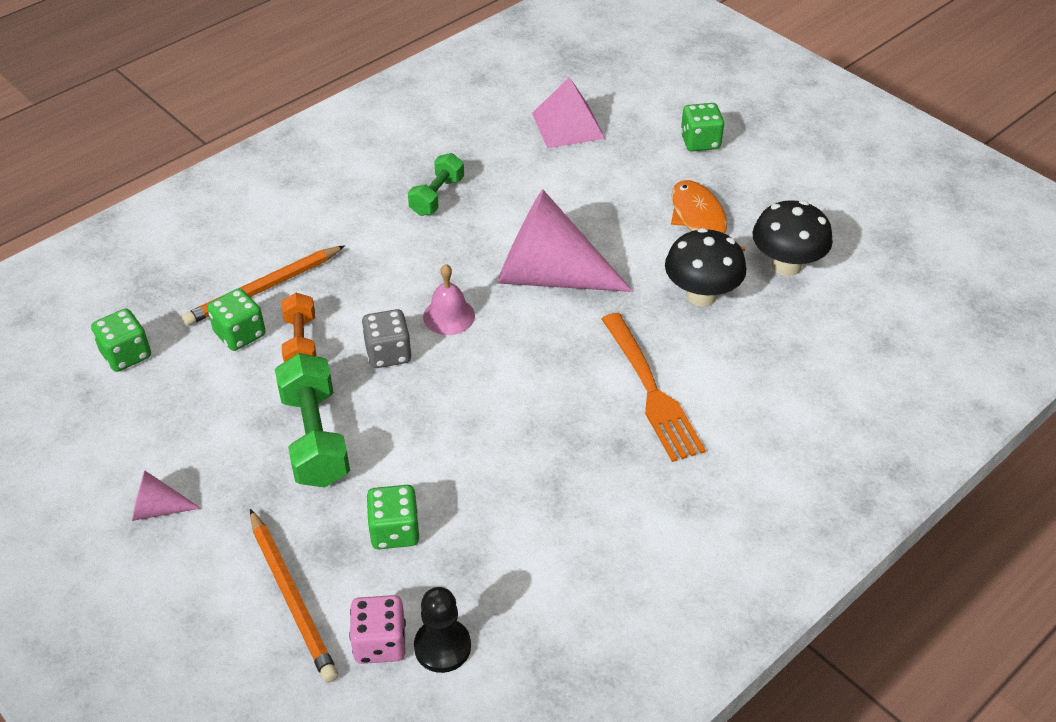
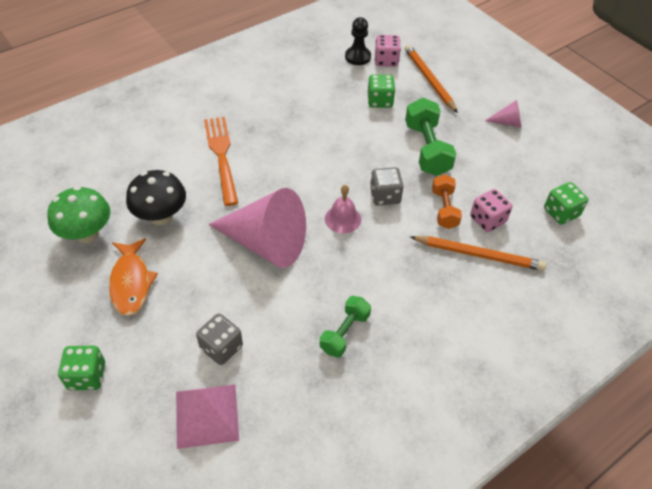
camera: 175 degrees left, 5 degrees up
orange pencil [182,245,345,326] -> orange pencil turned 45 degrees clockwise [410,236,546,271]
green dice [207,288,266,351] -> pink dice [470,189,513,232]
black mushroom [752,200,833,276] -> green mushroom [47,186,110,243]
none -> grey dice [196,314,243,365]

